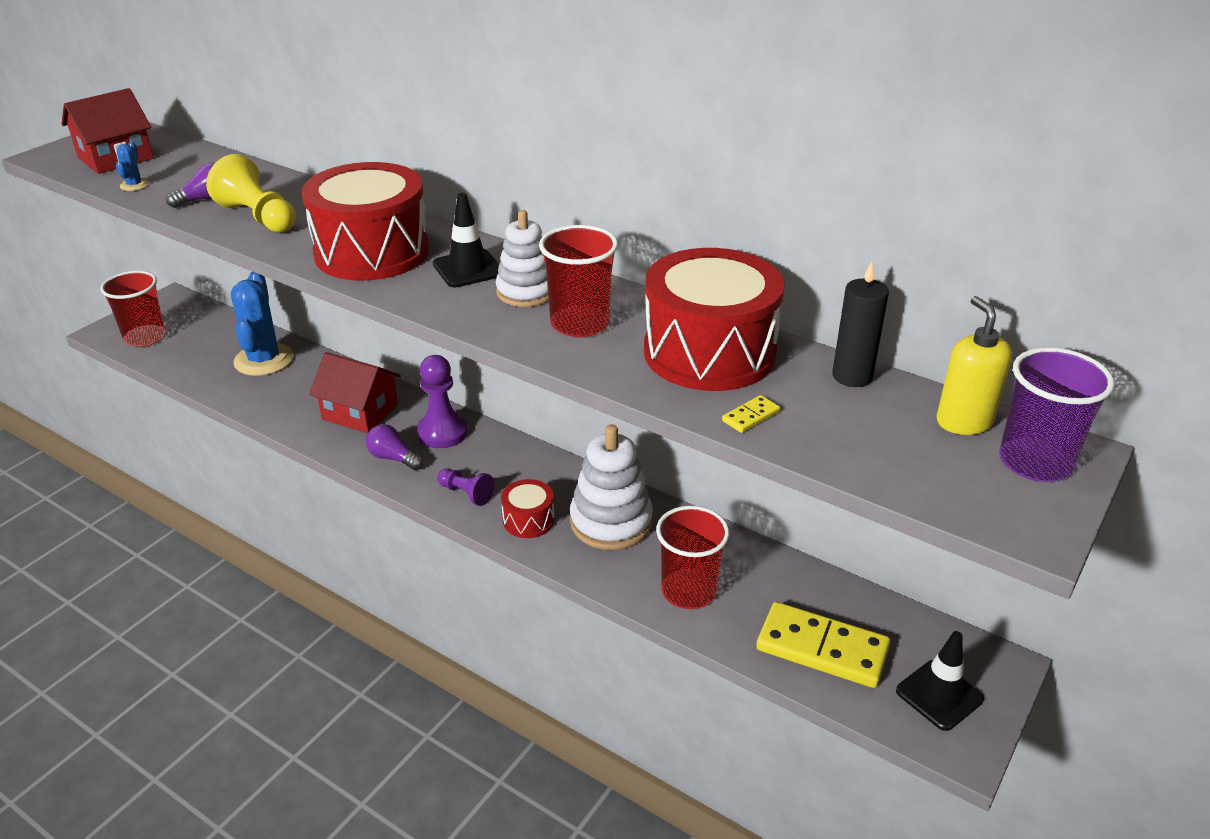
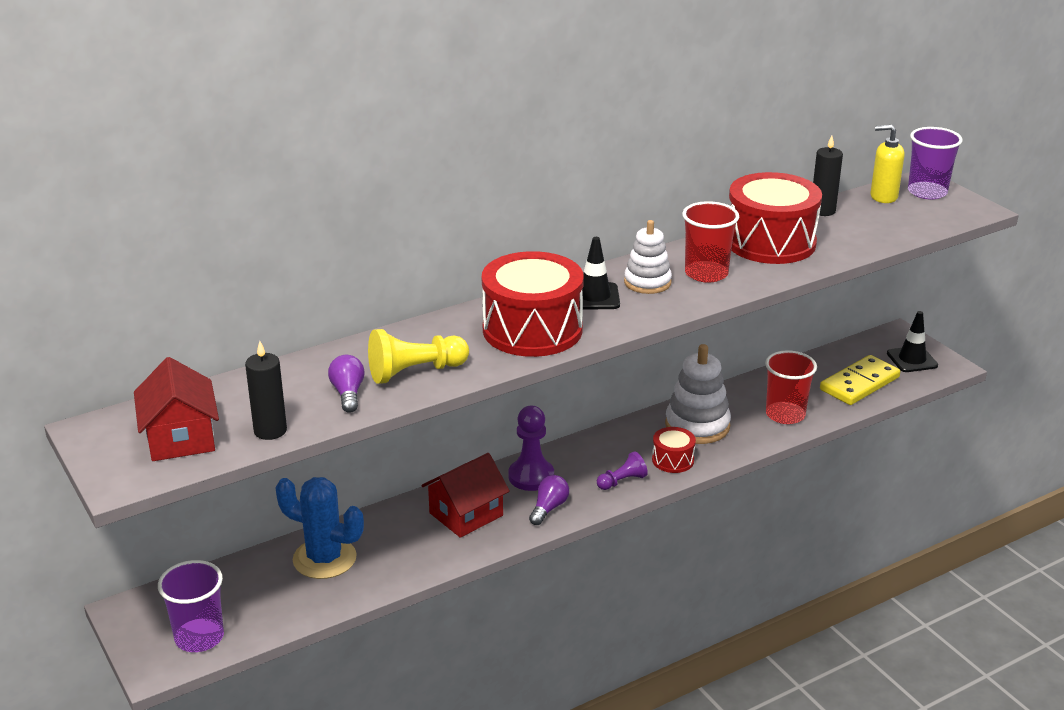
camera: 65 degrees left, 5 degrees down
red cup [100,271,166,347] -> purple cup [158,560,224,652]
blue cactus [116,142,149,191] -> black candle [245,341,287,440]
purple light bulb [366,424,423,470] -> purple light bulb turned 150 degrees clockwise [529,475,569,525]
yellow domino [722,395,780,433] -> none

